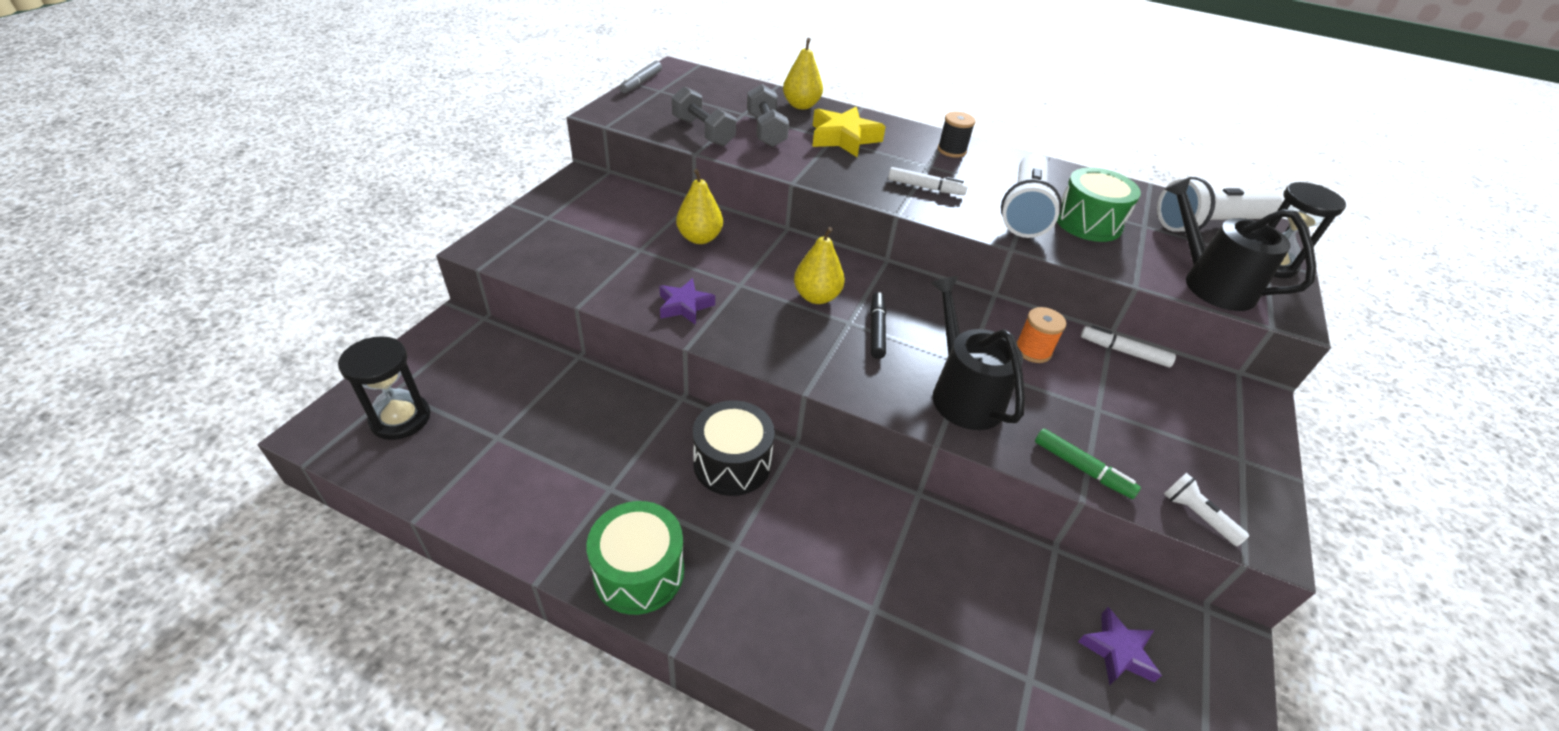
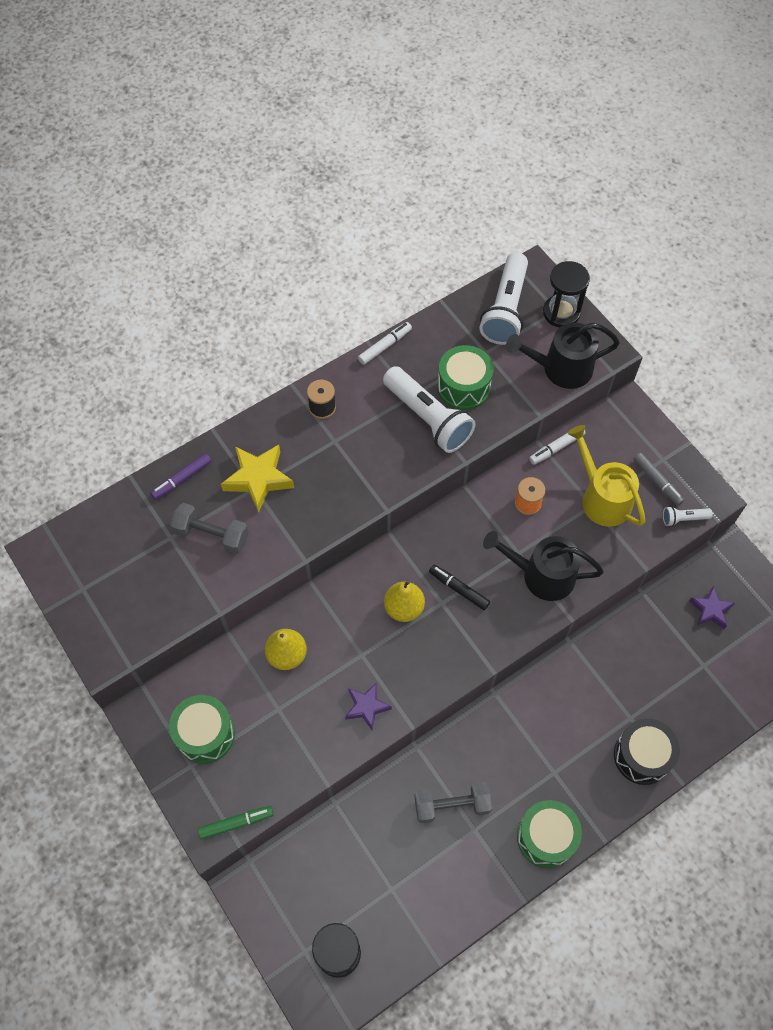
camera: 55 degrees left, 20 degrees up
grey marker [619,61,662,93] -> grey marker moved to [634,453,684,506]
grey dumbbell [672,87,736,146] -> grey dumbbell moved to [414,781,492,823]
black drum [693,400,775,496] -> black drum moved to [614,718,680,785]
yellow pear [783,38,823,110] -> purple marker [150,453,212,500]
white marker [888,167,968,195] -> white marker moved to [358,322,412,365]
green marker [1035,428,1141,499] -> green marker moved to [198,806,274,840]
none -> green drum [169,695,235,764]
none -> yellow watering can [568,425,645,527]

